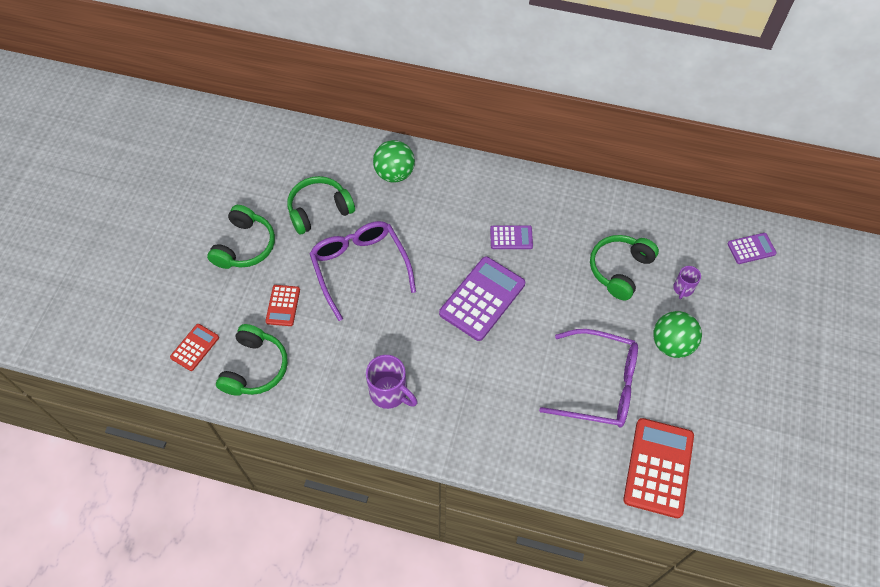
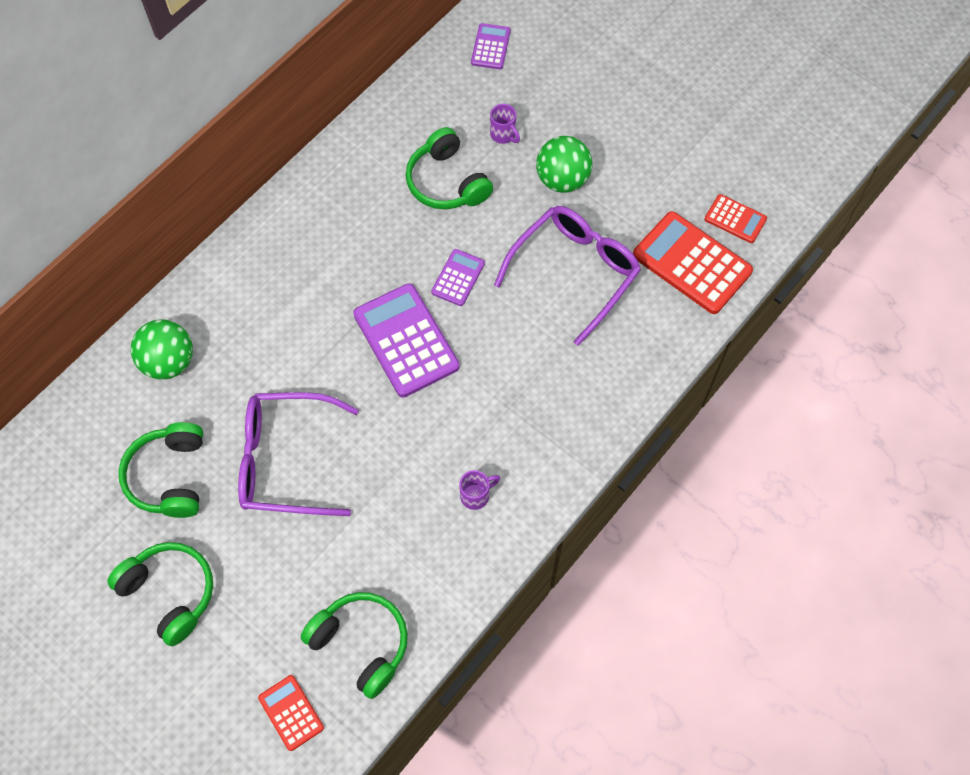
camera: 65 degrees left, 5 degrees up
red calculator [265,285,300,326] -> red calculator moved to [704,194,767,243]
purple mug [366,355,418,409] -> purple mug [459,470,500,510], size x0.59
purple calculator [490,225,533,249] -> purple calculator moved to [431,249,485,306]

